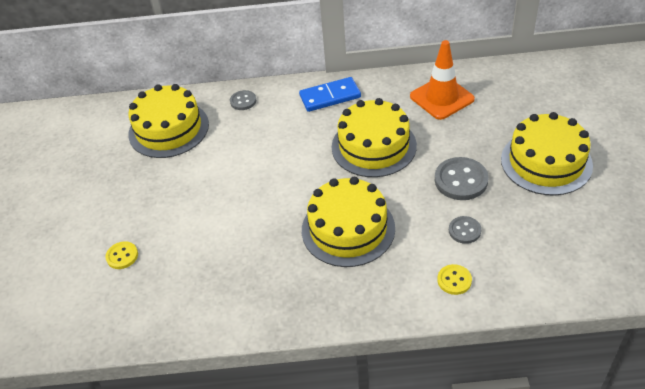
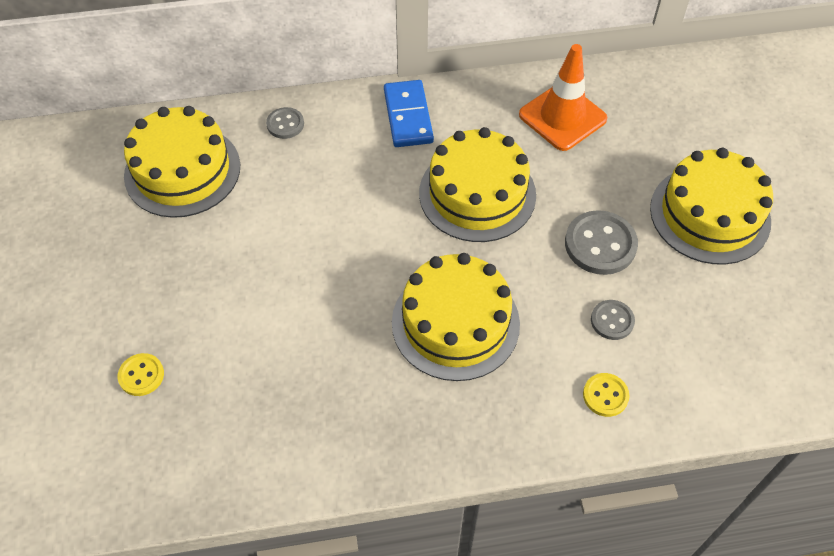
camera: 10 degrees left, 10 degrees up
blue domino [299,77,361,112] -> blue domino turned 75 degrees counterclockwise [384,80,434,147]

